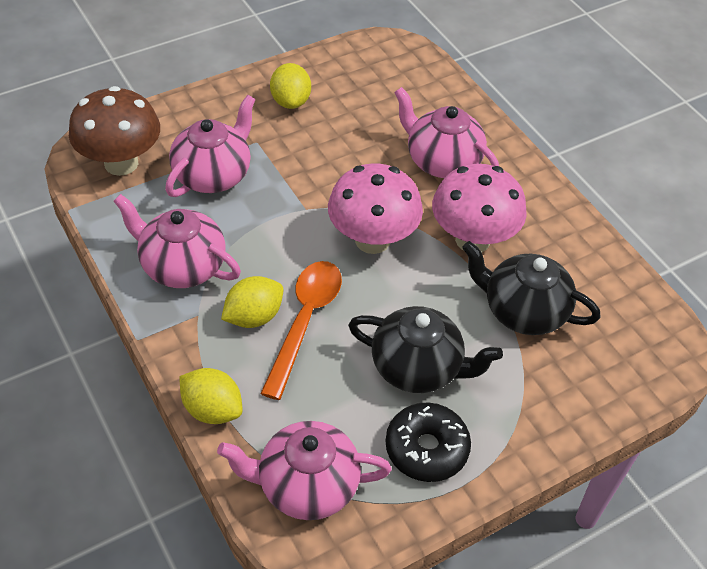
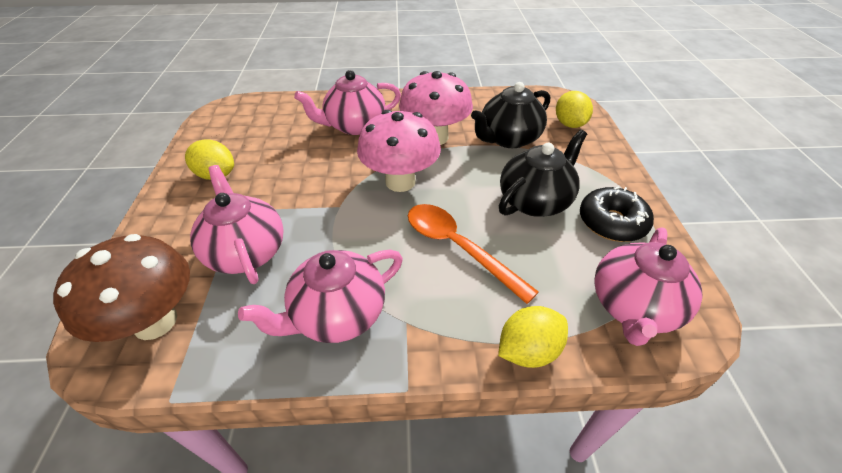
camera: 60 degrees left, 5 degrees down
yellow lemon [221,276,283,328] -> yellow lemon moved to [556,91,593,128]

